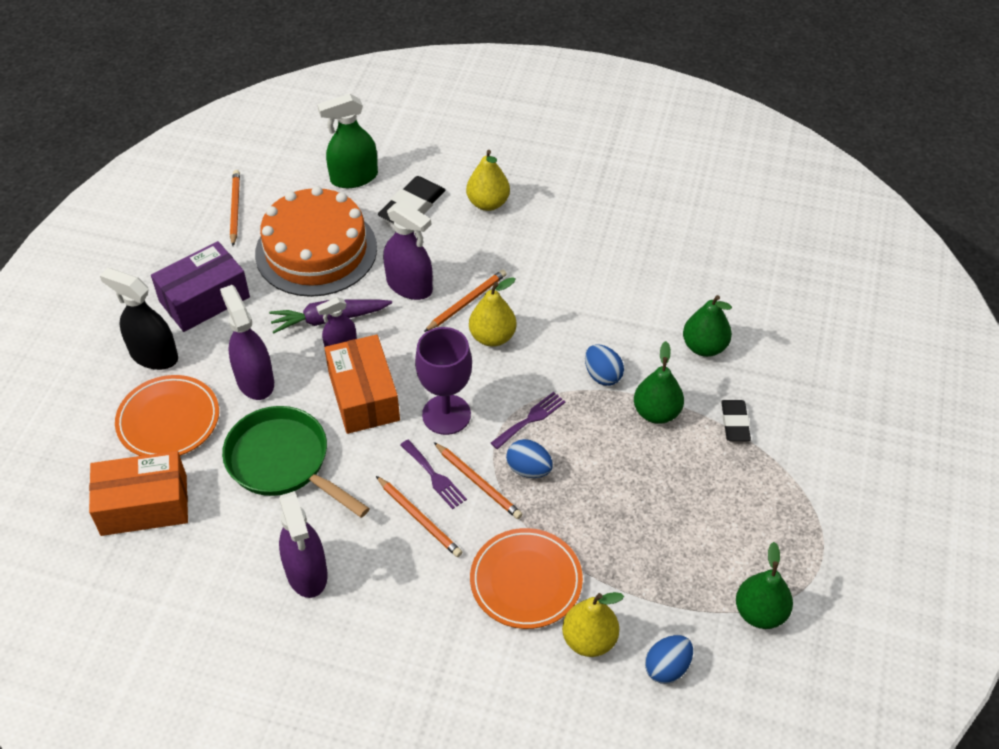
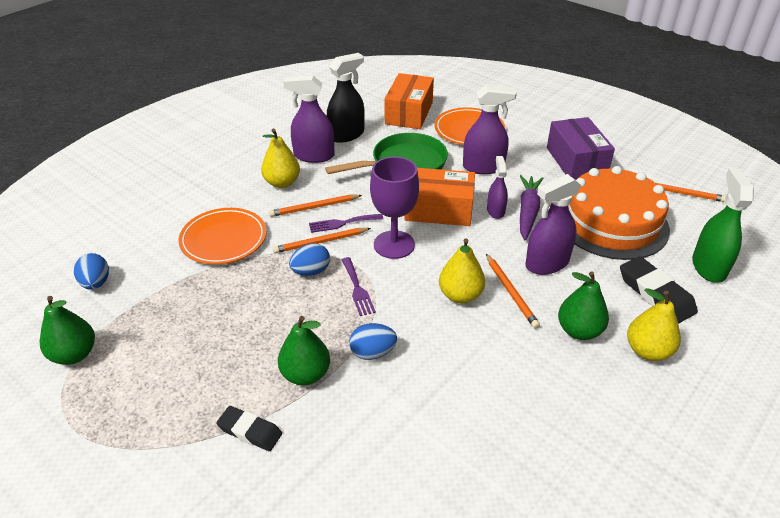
camera: 115 degrees right, 10 degrees down
black spray bottle [100,268,178,370] -> black spray bottle moved to [327,53,365,143]
yellow pear [562,592,624,657] -> yellow pear moved to [261,129,300,188]
green pear [683,295,732,357] -> green pear moved to [558,271,609,340]

